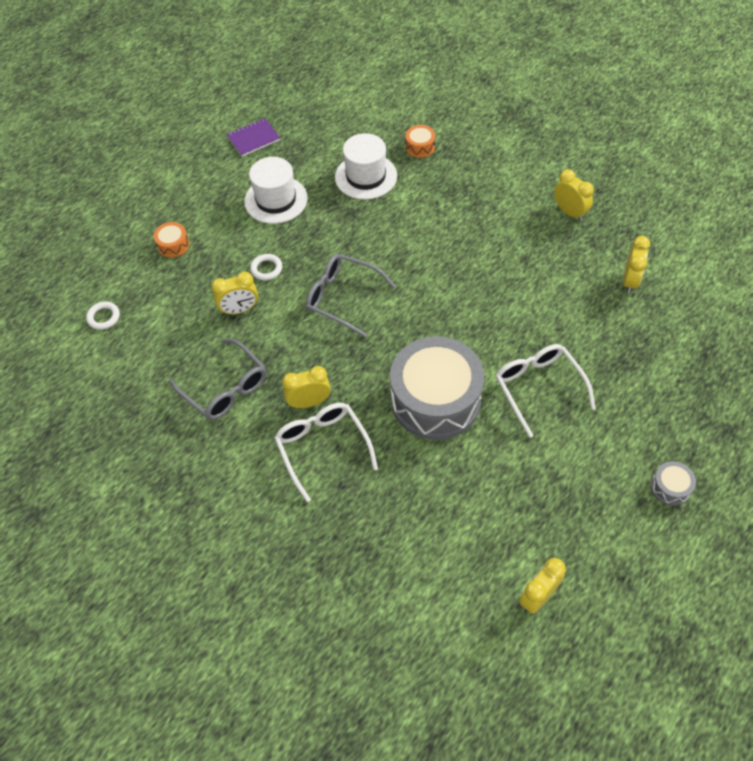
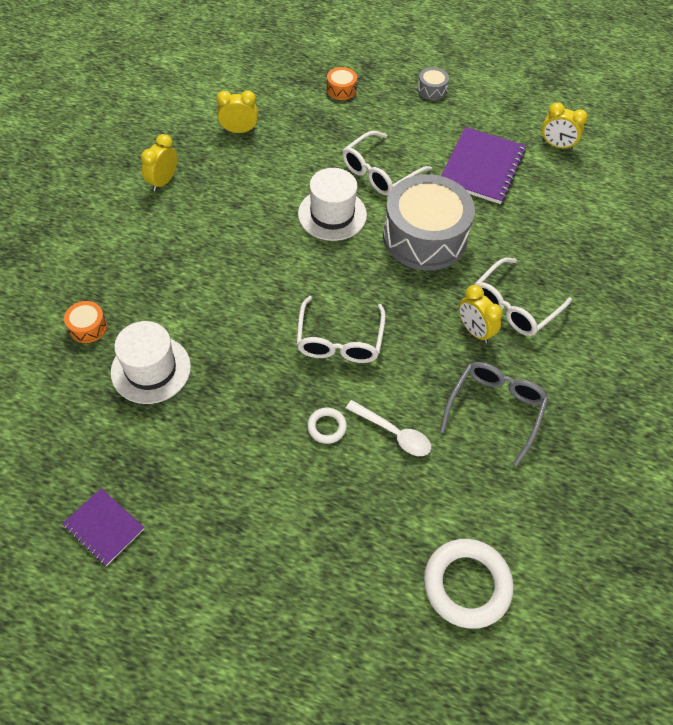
camera: 115 degrees left, 0 degrees up
white ring [86,302,120,330] -> white ring [424,539,514,629], size x2.03
orange drum [154,222,190,258] -> orange drum moved to [327,67,357,100]
yellow clock [211,272,258,315] -> white spoon [346,400,431,456]
white hat [244,157,308,224] -> white hat moved to [298,168,367,241]
grey glasses [306,254,395,337] -> white glasses [296,296,386,363]
none -> purple notebook [441,127,526,204]

